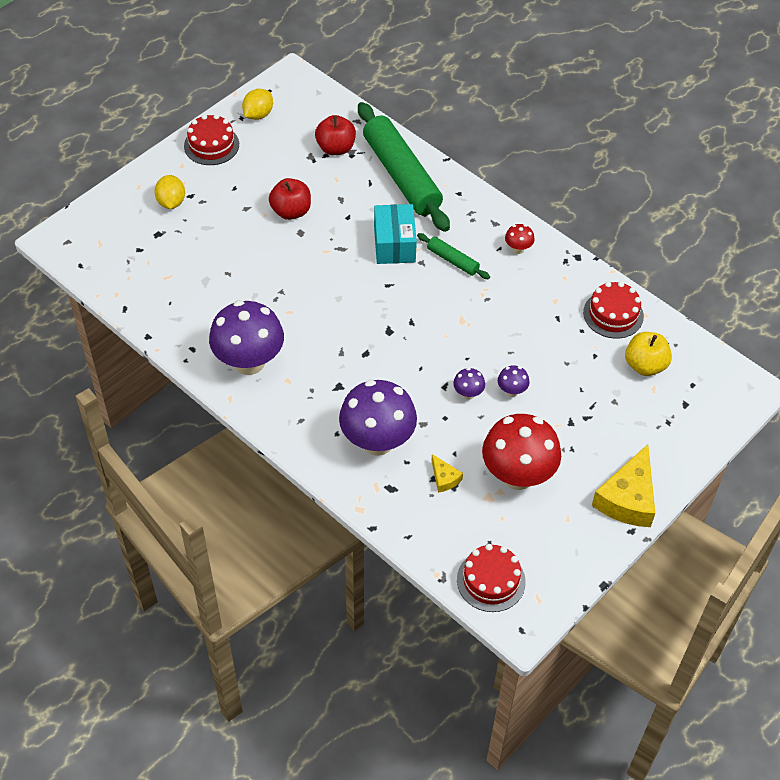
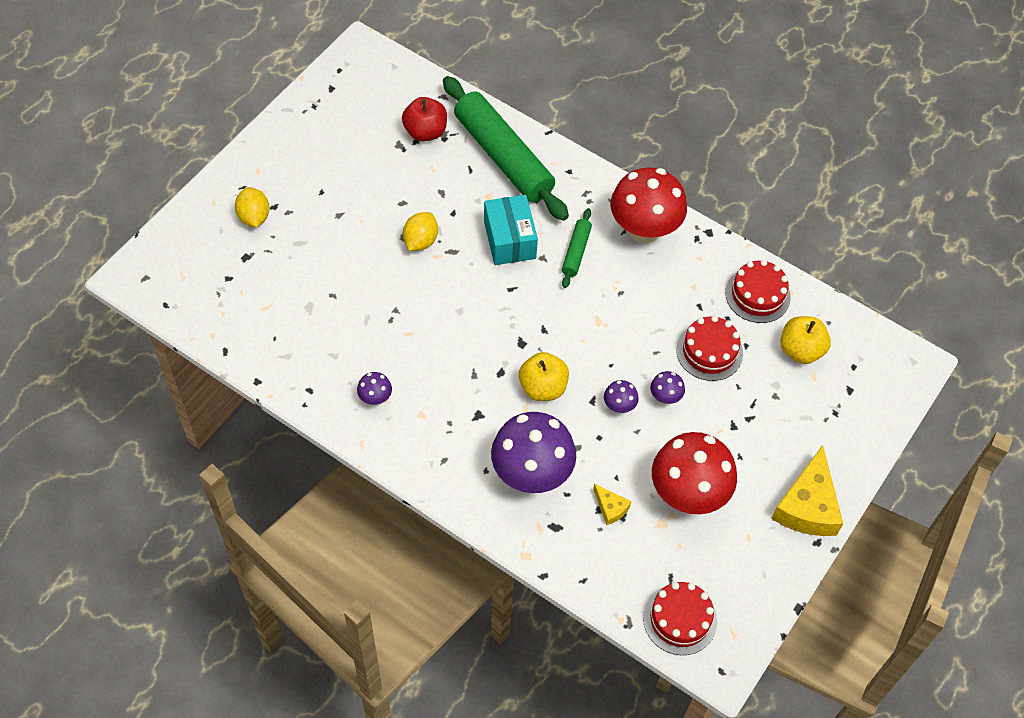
camera: 10 degrees left, 5 degrees up
red cake [184,114,239,165] -> red cake moved to [676,316,743,381]
purple mushroom [209,300,284,375] -> purple mushroom [357,372,392,405], size x0.43
yellow lemon [242,89,273,120] -> yellow lemon moved to [403,212,438,251]
red apple [269,178,311,220] -> none
green rolling pin [417,233,490,279] -> green rolling pin turned 75 degrees clockwise [562,208,592,288]
red mushroom [505,224,535,254] -> red mushroom [611,168,687,244], size x2.34
none -> yellow apple [519,352,569,401]

